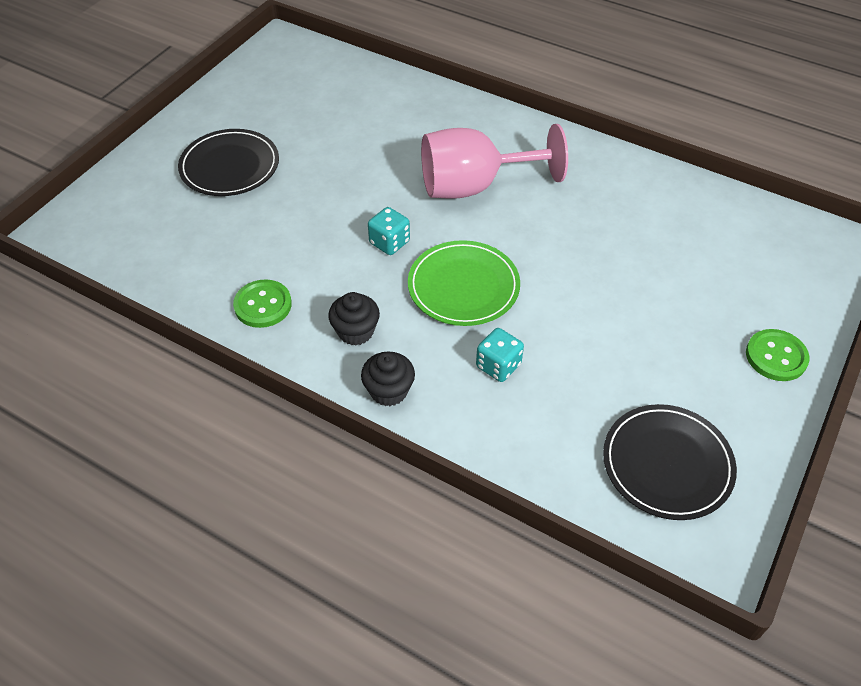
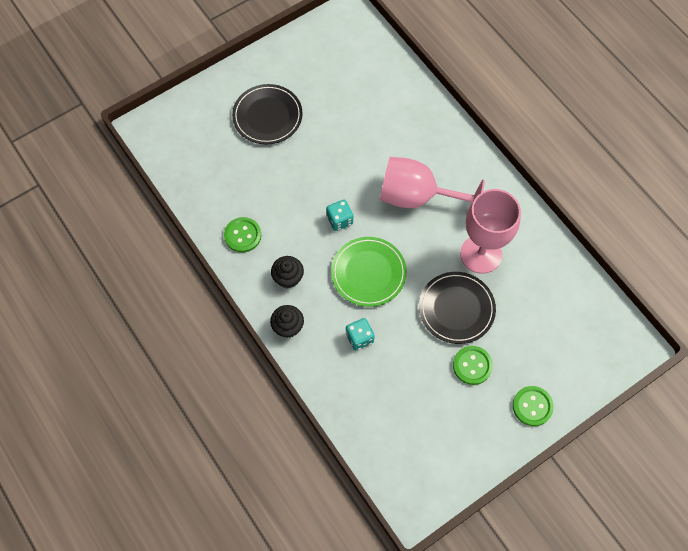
camera: 25 degrees right, 15 degrees up
black plate [603,404,737,520] -> black plate moved to [419,272,496,344]
none -> green button [453,346,493,385]
none -> pink goblet [460,189,521,274]

